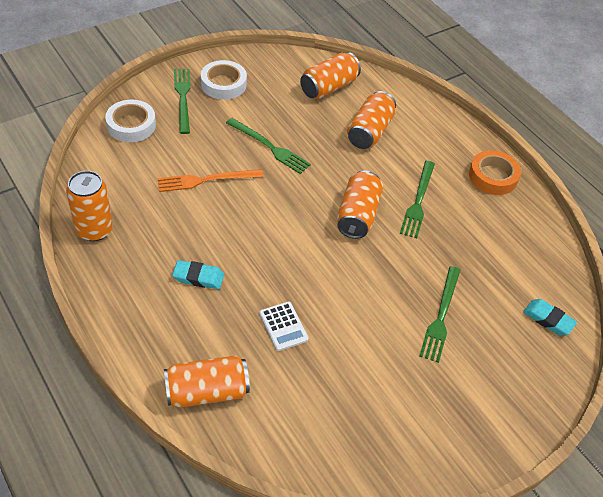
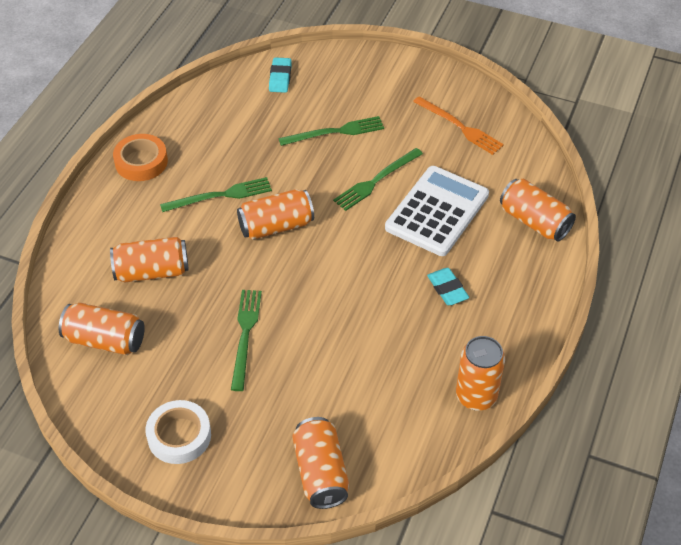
camera: 120 degrees left, 0 degrees up
white tape [105,100,156,142] -> orange can [292,417,349,509]
orange fork [157,169,264,192] -> orange fork moved to [413,96,504,155]
green fork [174,69,191,134] -> green fork moved to [333,148,423,211]
white calculator [259,301,309,351] -> white calculator [385,166,489,256], size x2.13

